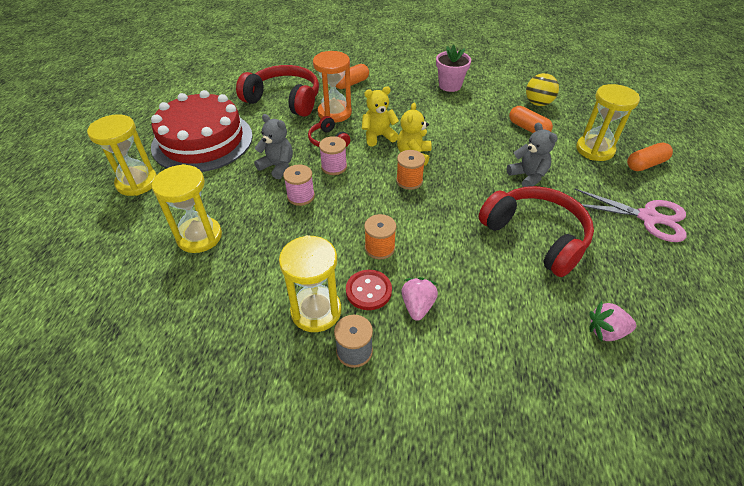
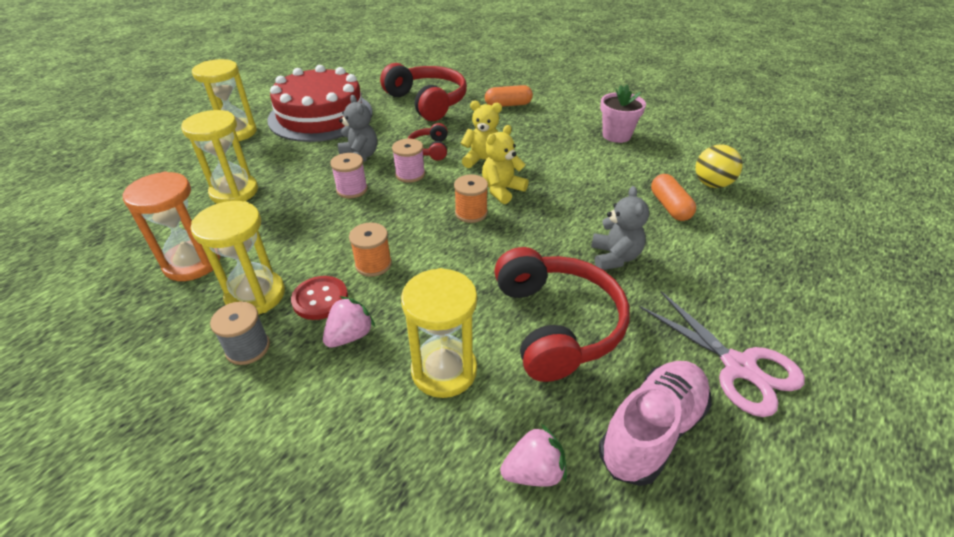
camera: 30 degrees right, 5 degrees down
orange hourglass [313,51,352,123] -> orange hourglass moved to [122,171,220,281]
yellow hourglass [576,84,640,161] -> yellow hourglass moved to [401,268,477,398]
pink strawberry [590,301,636,342] -> pink strawberry turned 135 degrees clockwise [500,424,567,487]
orange capsule [627,142,673,171] -> none
none -> pink shoe [599,361,712,486]

